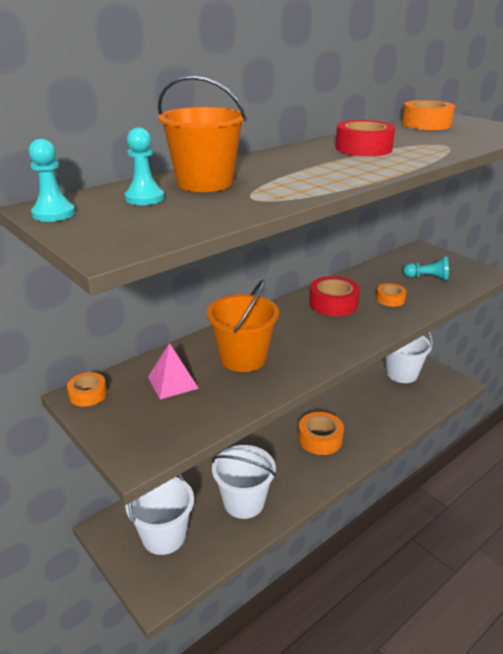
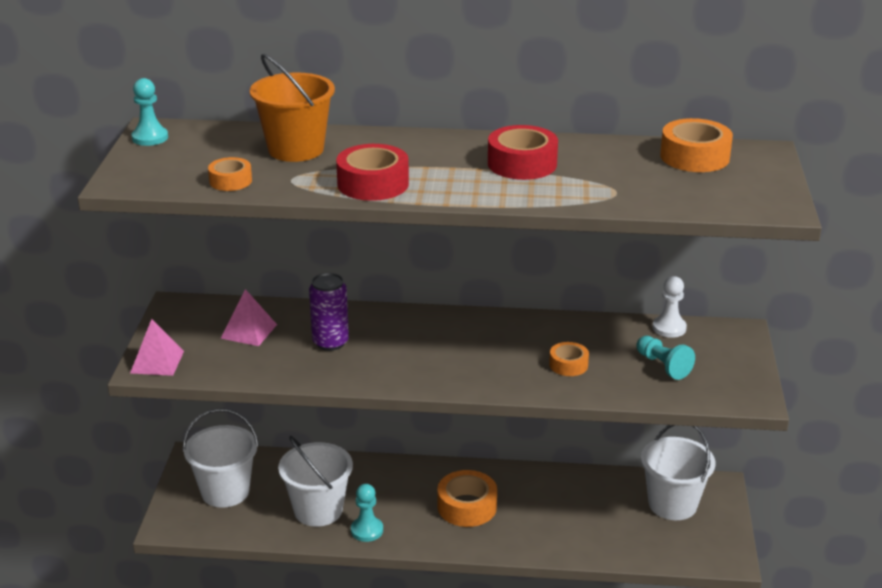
camera: 45 degrees right, 0 degrees up
orange tape [67,372,107,407] -> orange tape moved to [208,157,252,191]
turquoise pawn [125,128,164,205] -> turquoise pawn moved to [351,484,383,542]
orange bucket [207,279,279,372] -> purple can [309,273,349,351]
red tape [309,276,360,316] -> red tape moved to [336,144,409,201]
none -> pink pyramid [130,319,184,376]
none -> white pawn [653,276,687,338]

